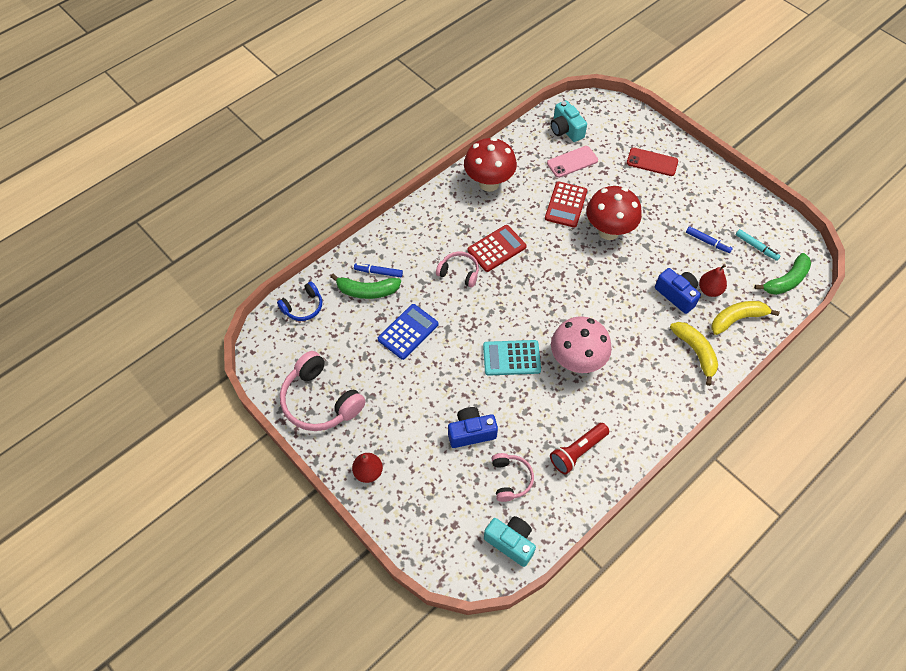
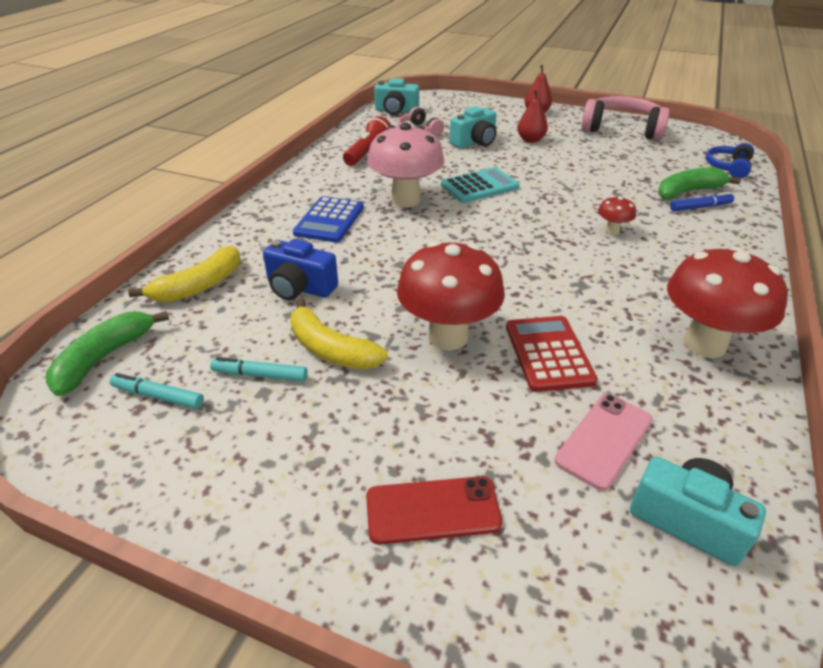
camera: 155 degrees right, 20 degrees down
blue calculator [378,304,438,360] -> blue calculator moved to [293,196,364,243]
pink headphones [436,252,479,288] -> red mushroom [598,196,636,235]
blue camera [448,407,498,448] -> turquoise camera [450,106,497,148]
red calculator [467,225,527,272] -> none
yellow banana [670,322,718,386] -> yellow banana moved to [290,298,388,370]
blue marker [686,226,733,253] -> turquoise marker [210,357,308,382]
red pear [699,265,727,297] -> red pear moved to [517,89,548,143]

